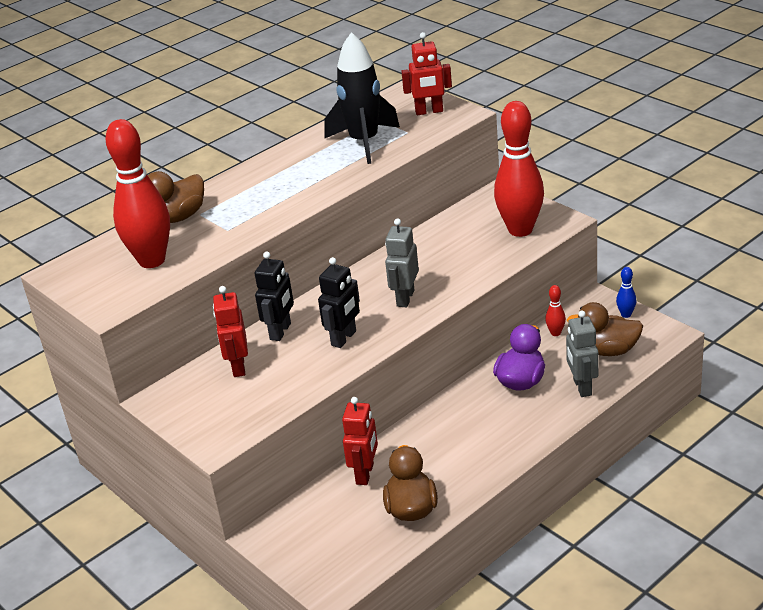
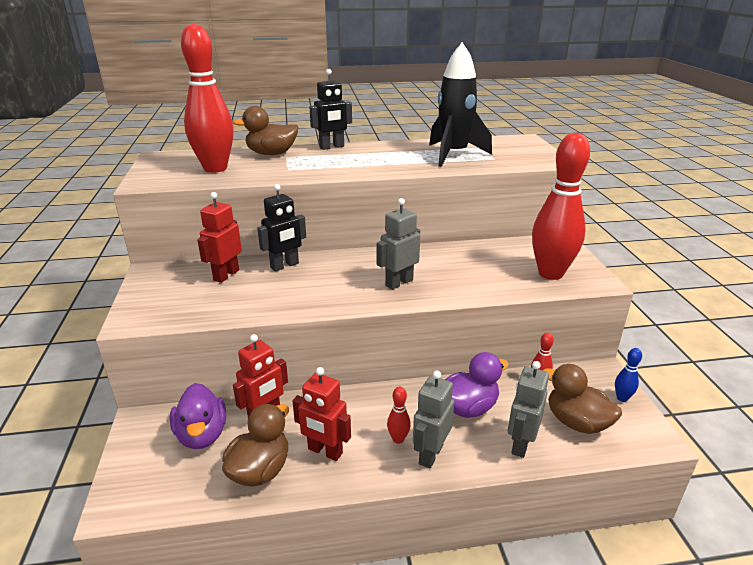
camera: 30 degrees right, 5 degrees down
black robot [318,257,360,348] -> black robot moved to [309,69,352,150]
red robot [401,32,452,115] -> red robot moved to [293,367,351,461]
none -> purple duck [170,383,226,449]
none -> red bowling pin [387,387,411,444]
none -> grey robot [413,370,454,469]

